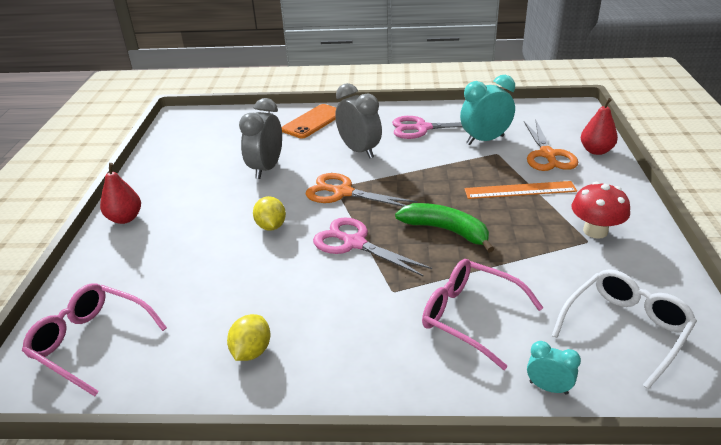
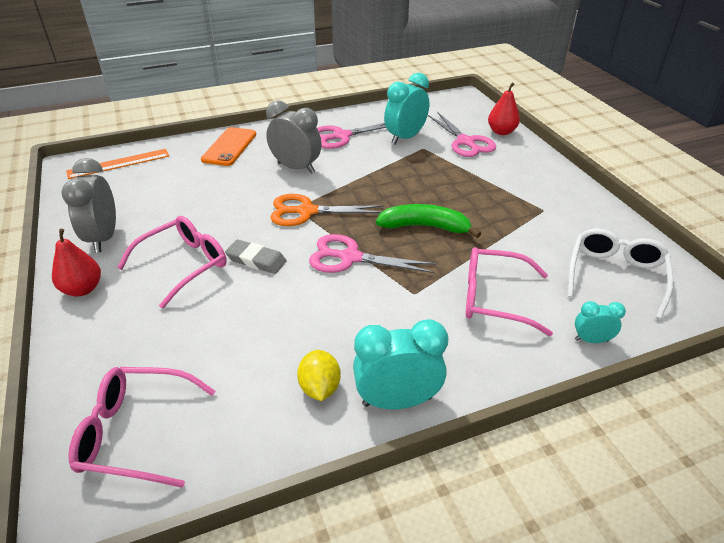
camera: 25 degrees left, 5 degrees up
grey clock [239,98,282,179] -> grey clock moved to [61,158,116,253]
yellow lemon [253,196,286,231] -> grey eraser [225,240,286,274]
orange ruler [464,181,577,199] -> orange ruler moved to [66,149,169,179]
orange scissors [524,119,578,171] -> pink scissors [428,112,496,157]
red mushroom [572,182,630,239] -> none
none -> pink glasses [117,216,227,309]
none -> turquoise clock [353,319,448,409]

